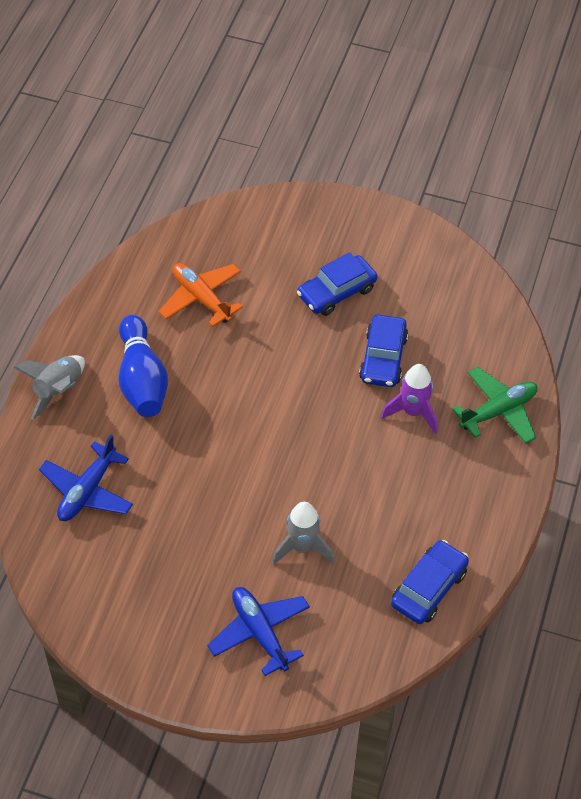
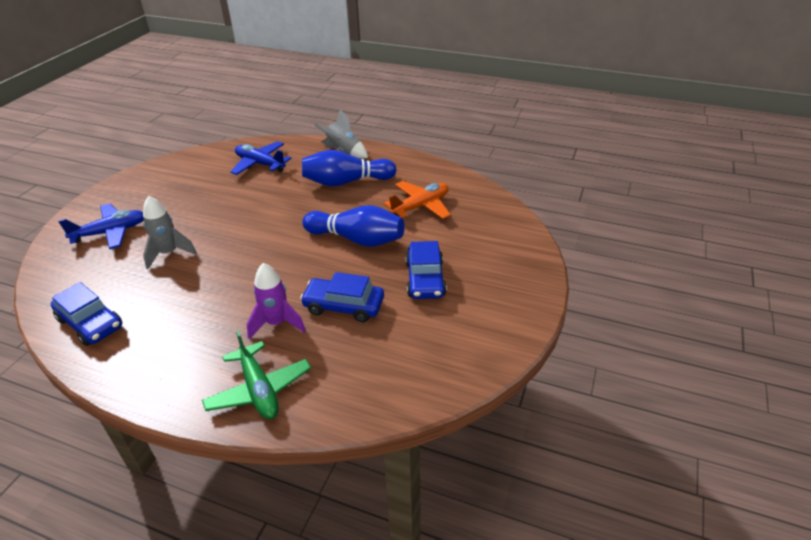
camera: 95 degrees right, 15 degrees down
blue car [297,252,377,316] -> blue car turned 150 degrees counterclockwise [405,241,447,299]
none -> blue bowling pin [302,205,405,247]

